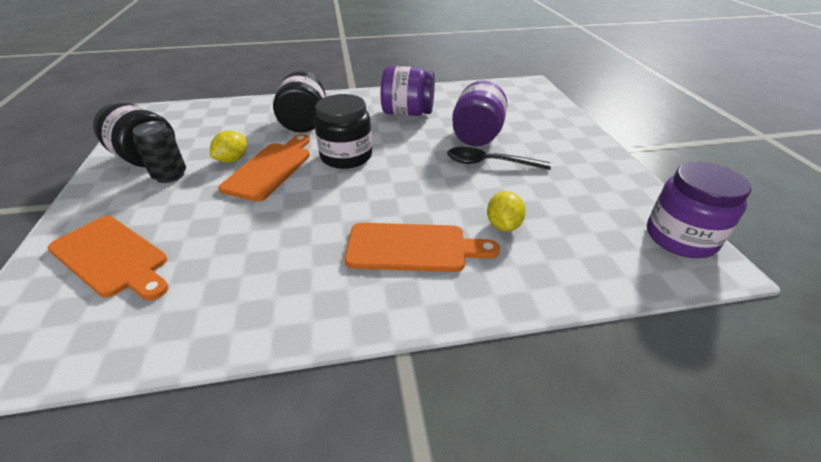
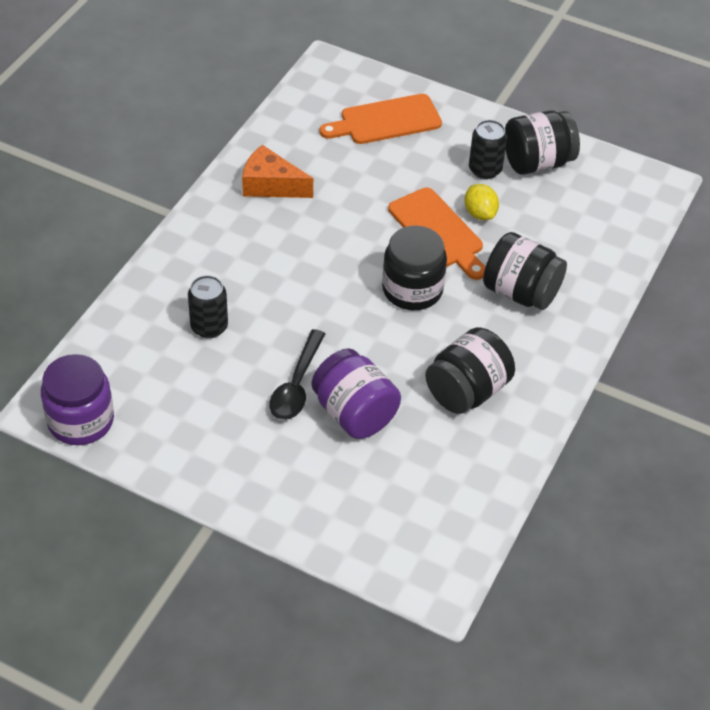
camera: 125 degrees right, 10 degrees up
orange cutting board [345,223,500,272] -> none
purple jar [381,66,435,116] -> black jar [425,327,515,414]
black spoon [447,147,551,170] -> black spoon turned 150 degrees clockwise [269,329,325,420]
yellow lemon [487,191,526,232] -> black can [188,275,228,338]
none -> orange cheese [242,145,313,198]

